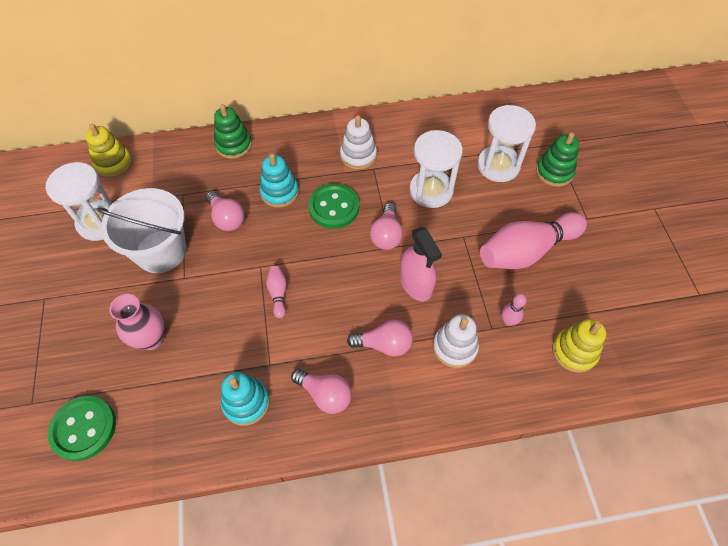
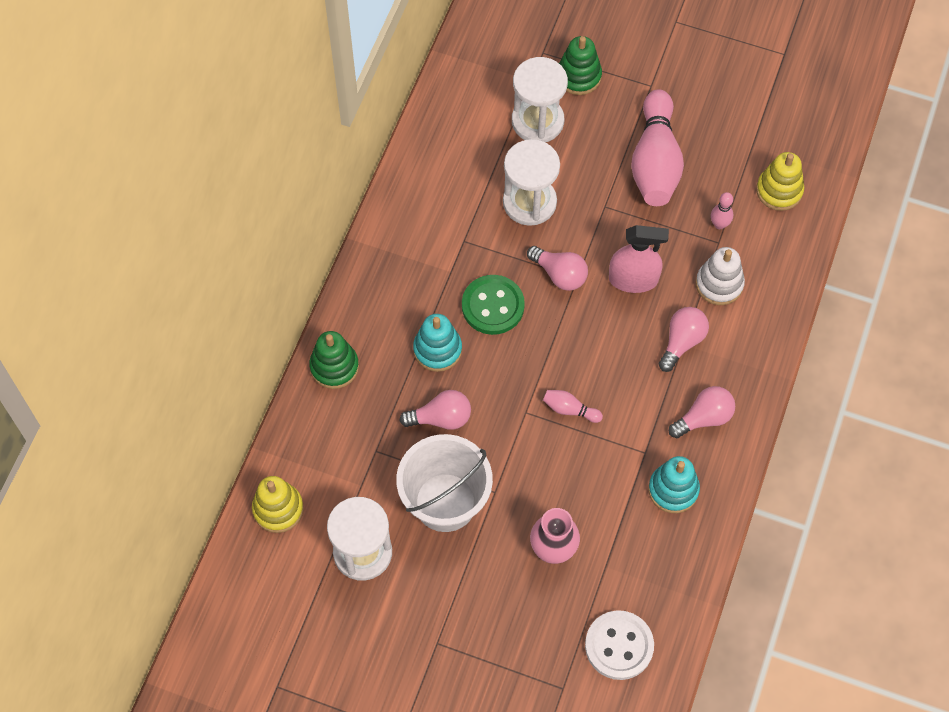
camera: 60 degrees left, 5 degrees up
green button [48,396,116,461] -> white button [585,610,654,680]
white stacking toy [340,115,377,170] -> none

